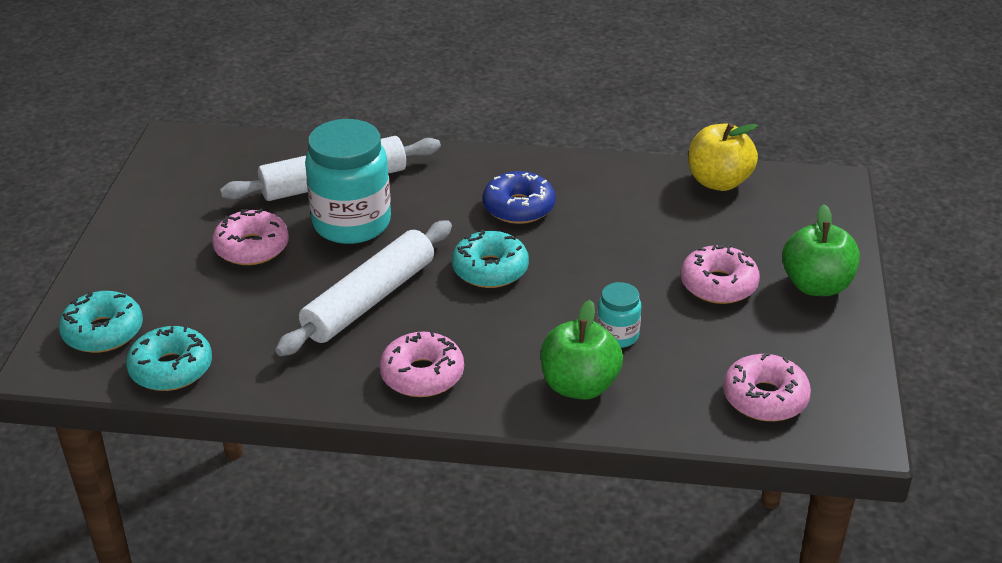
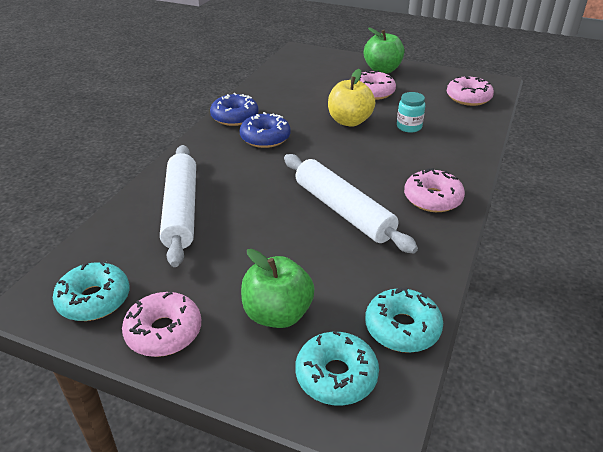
camera: 75 degrees left, 0 degrees up
pink donut [212,209,289,265] -> pink donut moved to [122,292,201,357]
turquoise jar [305,119,391,244] -> none
turquoise donut [452,229,529,288] -> turquoise donut moved to [53,261,130,321]
green apple [541,300,623,400] -> green apple moved to [241,249,315,328]
yellow apple [689,123,758,191] -> yellow apple moved to [328,69,375,127]
none -> blue donut [210,93,259,126]

